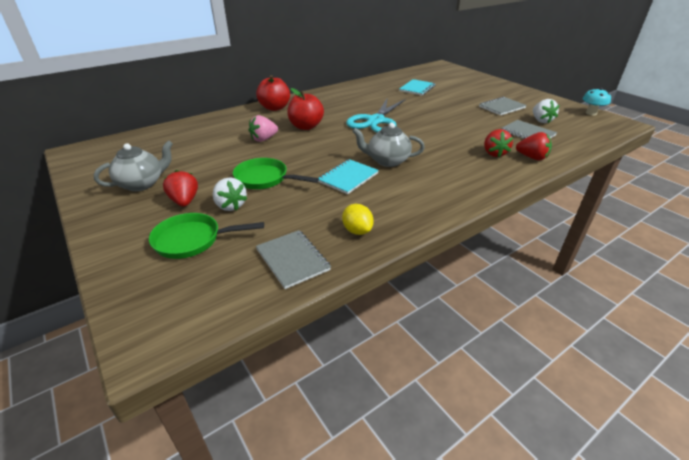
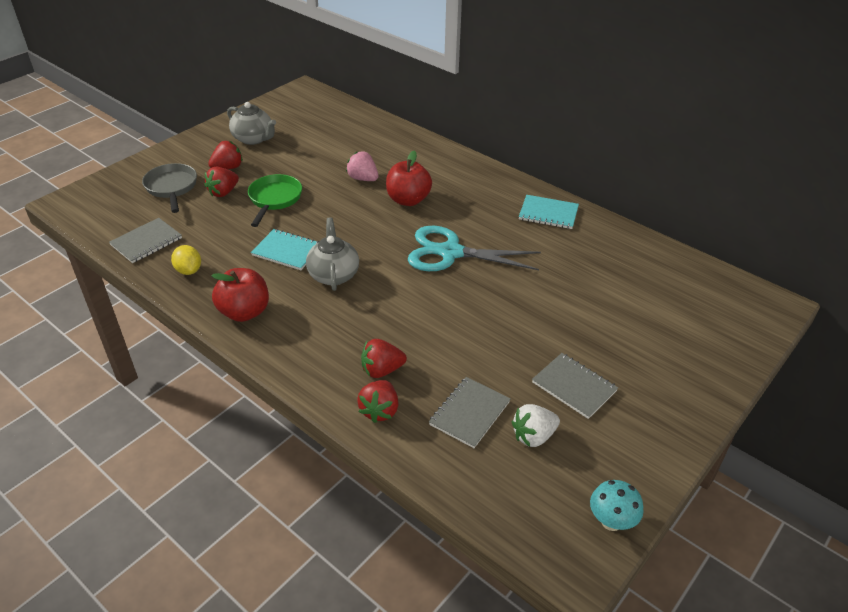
camera: 75 degrees right, 5 degrees up
green pan [149,213,264,259] -> grey pan [142,163,197,213]
white strawberry [213,178,247,211] -> red strawberry [204,167,239,197]
red apple [256,75,290,111] -> red apple moved to [211,268,269,322]
yellow lemon [342,204,374,235] -> yellow lemon turned 75 degrees counterclockwise [171,245,201,275]
turquoise notebook [399,79,436,95] -> turquoise notebook moved to [519,195,579,229]

